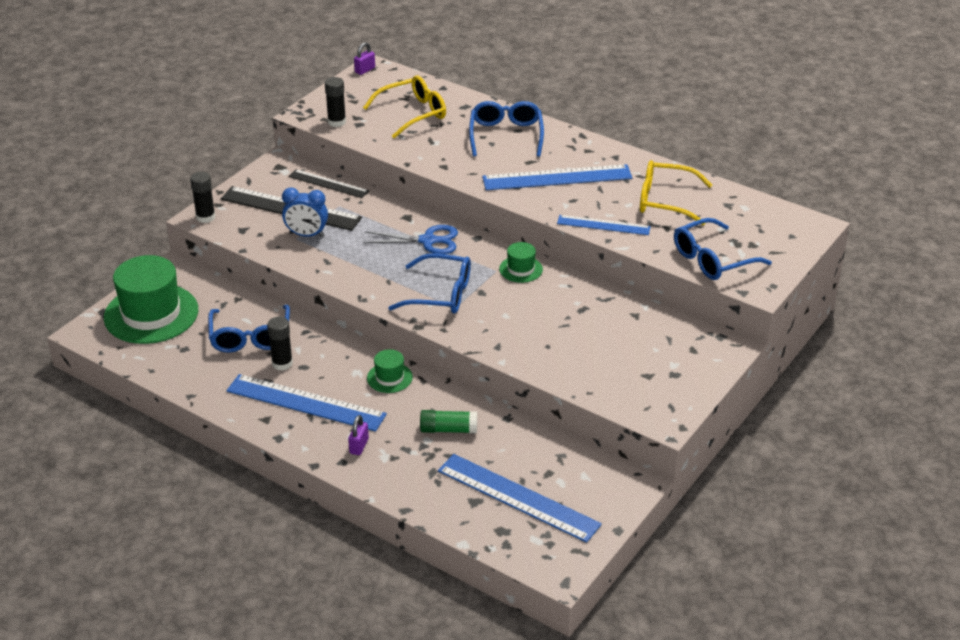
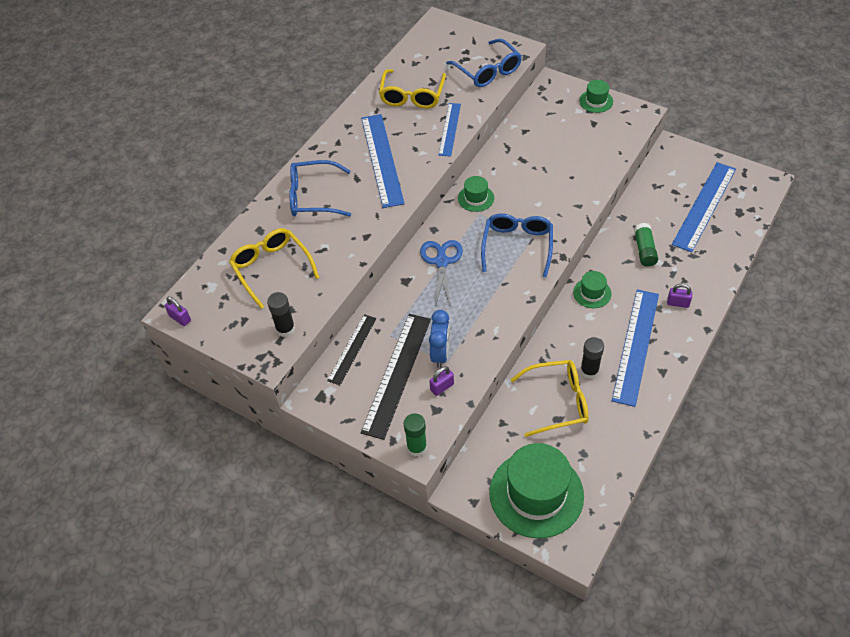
camera: 90 degrees left, 15 degrees up
black glue stick [190,172,216,223] -> green glue stick [404,413,427,457]
blue glasses [208,305,290,353] -> yellow glasses [510,360,589,437]
none -> purple padlock [429,366,454,396]
none -> green hat [579,80,613,113]

